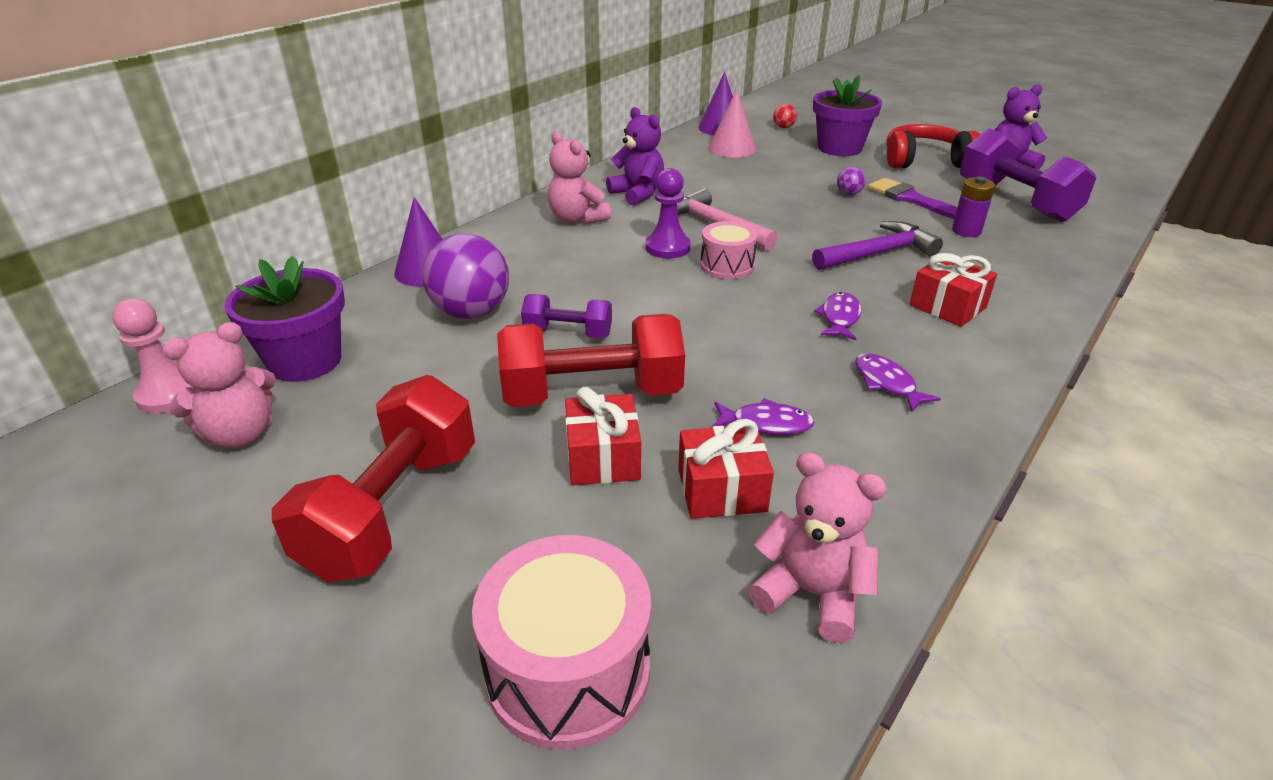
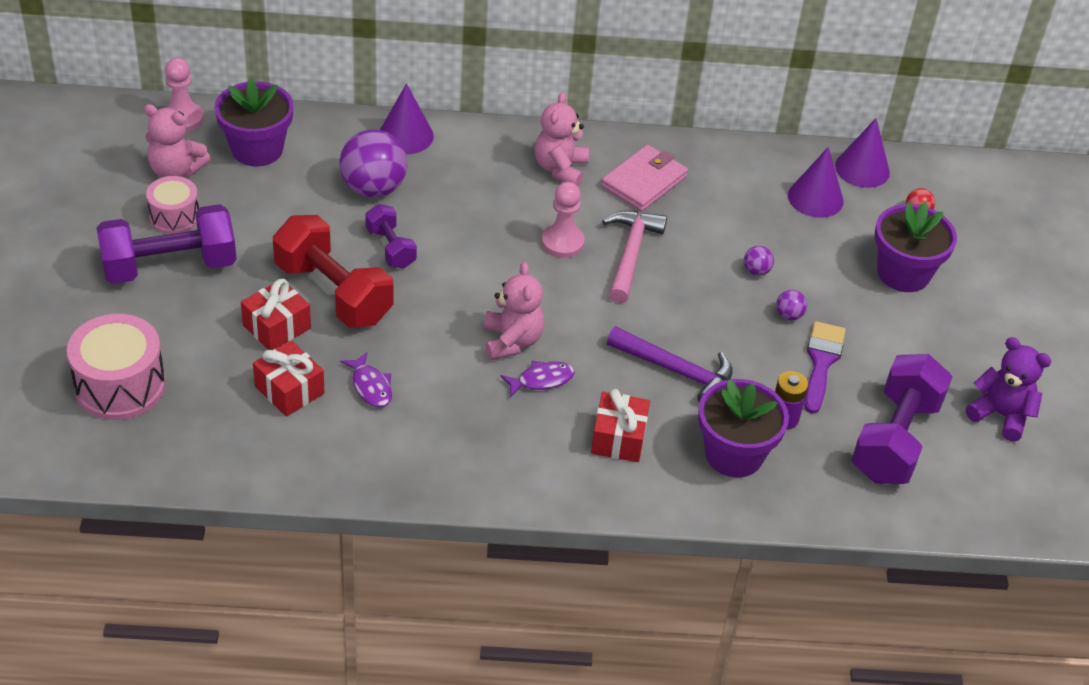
camera: 50 degrees right, 10 degrees up
red dumbbell [272,375,475,582] -> purple dumbbell [96,204,237,284]
purple teddy bear [606,107,664,206] -> pink wallet [601,145,688,211]
purple pawn [645,168,691,259] -> pink pawn [541,182,585,258]
pink drum [700,221,758,279] -> pink drum moved to [146,176,199,234]
pink cone [708,90,756,157] -> purple cone [788,147,844,218]
pink teddy bear [749,452,887,643] -> pink teddy bear moved to [484,262,544,360]
purple fish [855,353,941,412] -> none
red headphones [886,124,980,168] -> none
none -> purple flower pot [698,379,789,477]
none -> purple ball [744,246,774,276]

